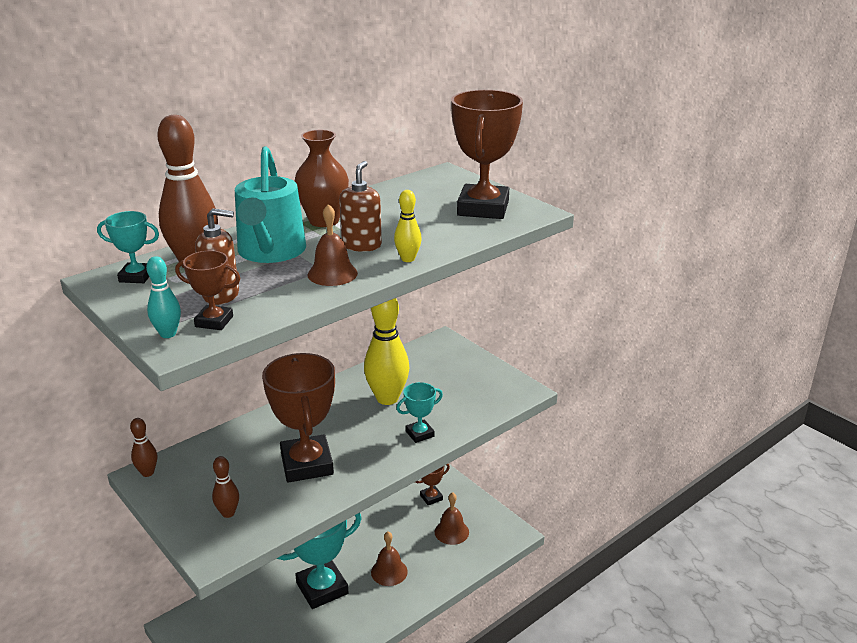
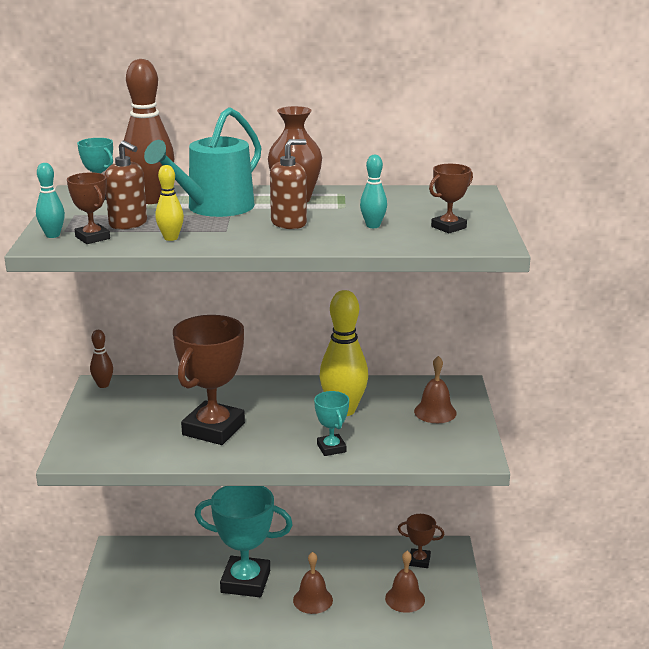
camera: 40 degrees right, 5 degrees down
brown bowling pin [212,456,239,518] -> none
brown bell [308,204,358,286] -> brown bell moved to [414,356,457,423]
yellow bowling pin [394,190,422,262] -> yellow bowling pin moved to [155,165,184,241]
turquoise trophy [396,382,443,443] -> turquoise trophy turned 60 degrees clockwise [314,391,349,456]
brown trophy [451,90,523,219] -> brown trophy [429,164,473,233], size x0.49
none -> turquoise bowling pin [360,155,387,228]

